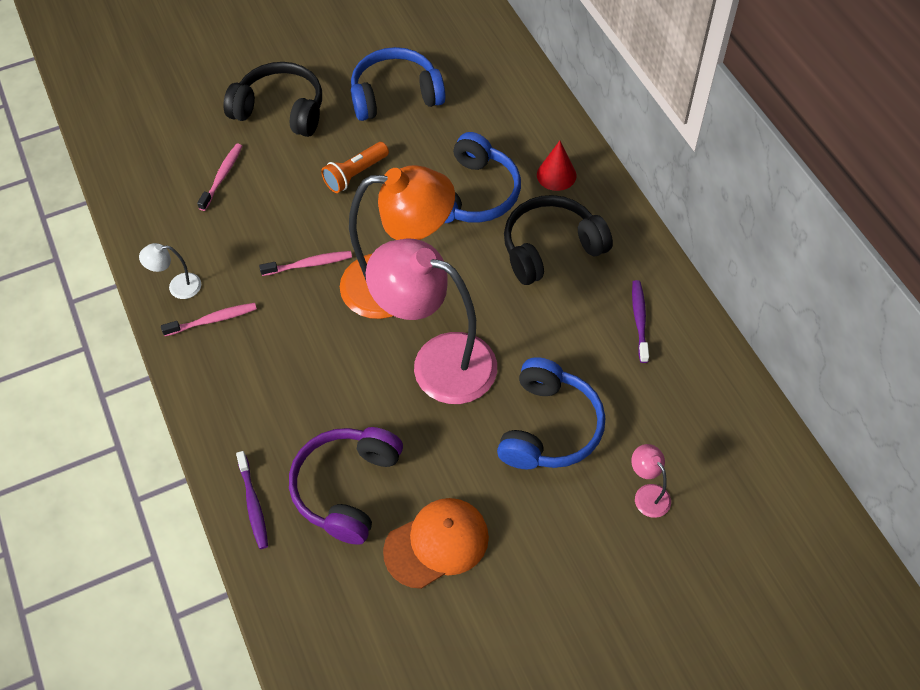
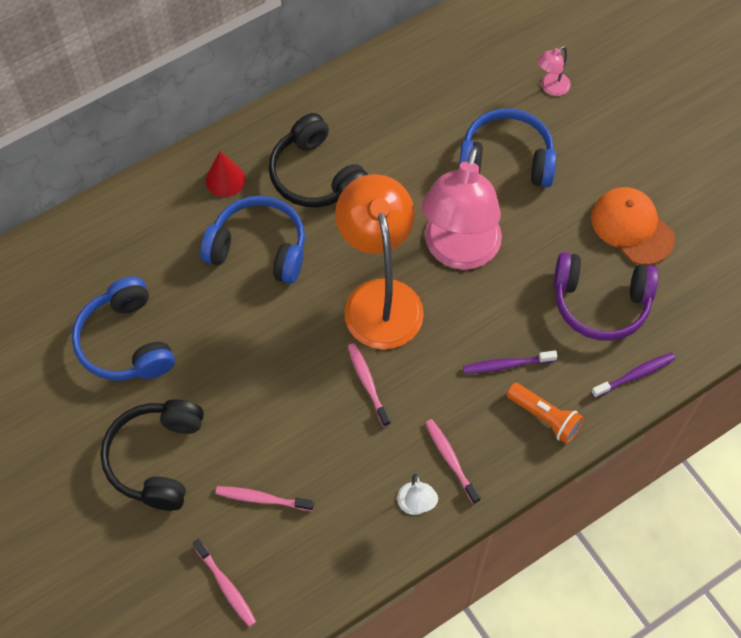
camera: 100 degrees left, 5 degrees up
orange flashlight [321,142,389,193] -> orange flashlight moved to [507,383,584,444]
purple toothbrush [632,280,649,363] -> purple toothbrush moved to [463,350,558,374]
none -> pink toothbrush [193,539,256,627]

